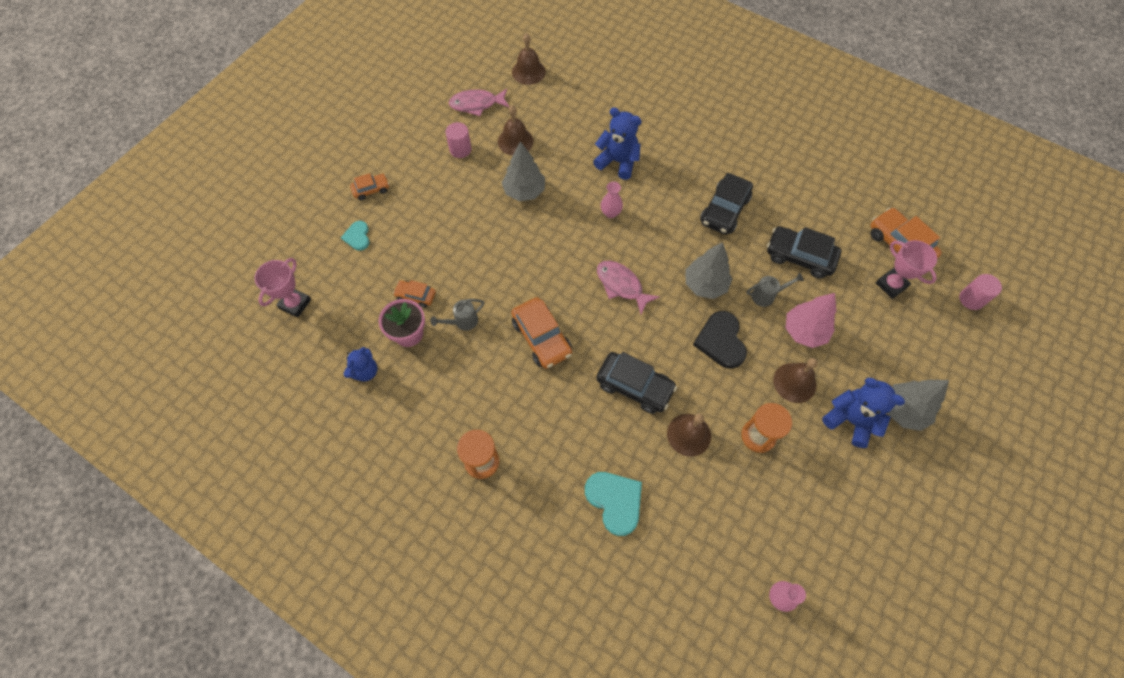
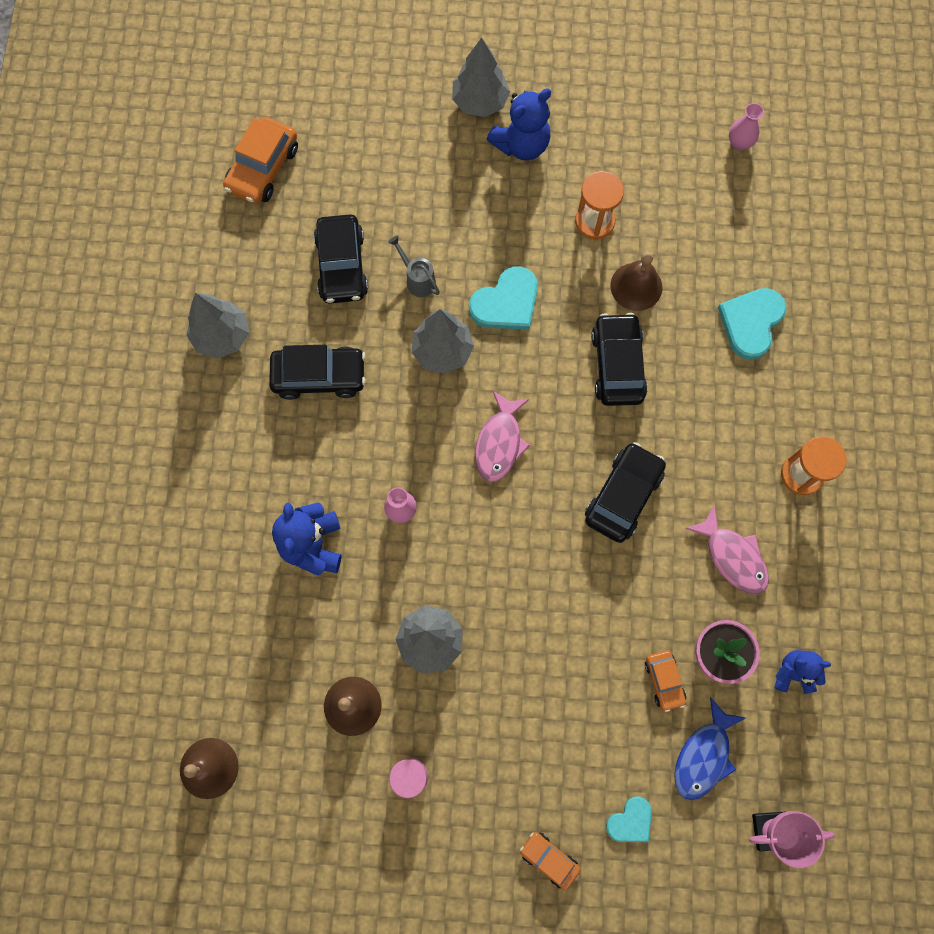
camera: 120 degrees left, 10 degrees up
grey watering can [431,299,484,331] -> none
pink fish [449,88,509,116] -> pink fish moved to [685,505,769,595]
orange car [511,297,572,369] -> black car [585,442,666,543]
black heart [693,311,747,369] -> turquoise heart [469,266,538,330]
brown bell [773,358,818,403] -> none
pink tree [786,293,836,348] -> none
blue teddy bear [822,378,905,448] -> blue teddy bear turned 135 degrees counterclockwise [487,88,551,160]
pink trophy [875,240,937,299] -> none
pink cylinder [959,274,1002,310] -> none
none -> grey tree [186,293,249,359]
none -> blue fish [674,697,746,800]

